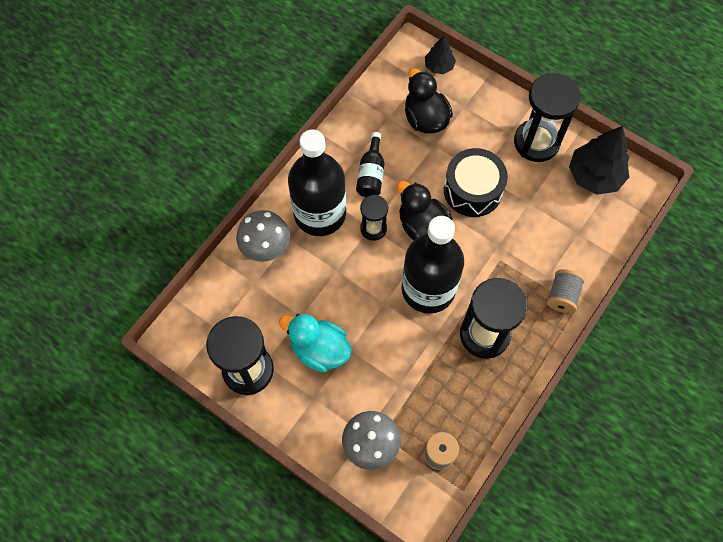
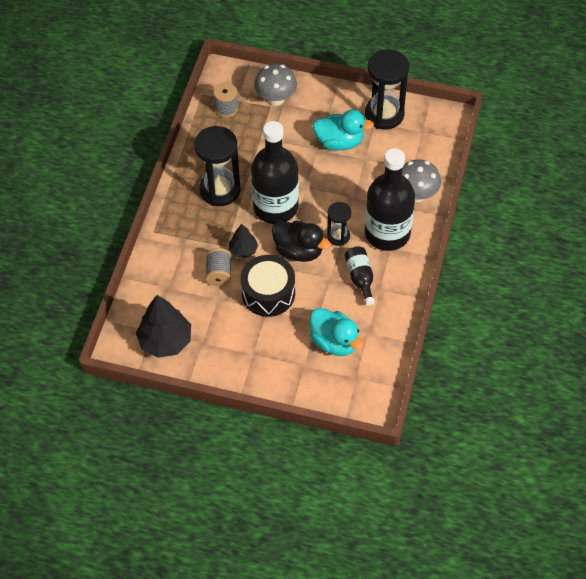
camera: 160 degrees right, 10 degrees down
black duck [405,68,453,134] -> turquoise duck [310,308,364,356]
black tree [425,35,456,74] -> black tree moved to [229,224,258,258]
black hourglass [514,73,581,162] -> none
grey spool [547,269,585,313] -> grey spool moved to [205,248,231,286]

